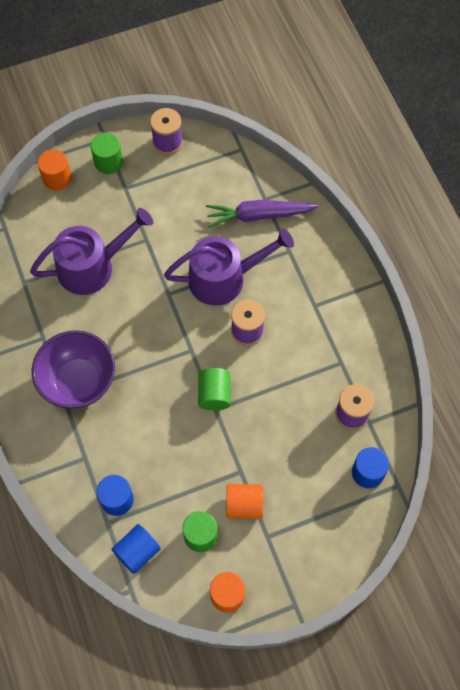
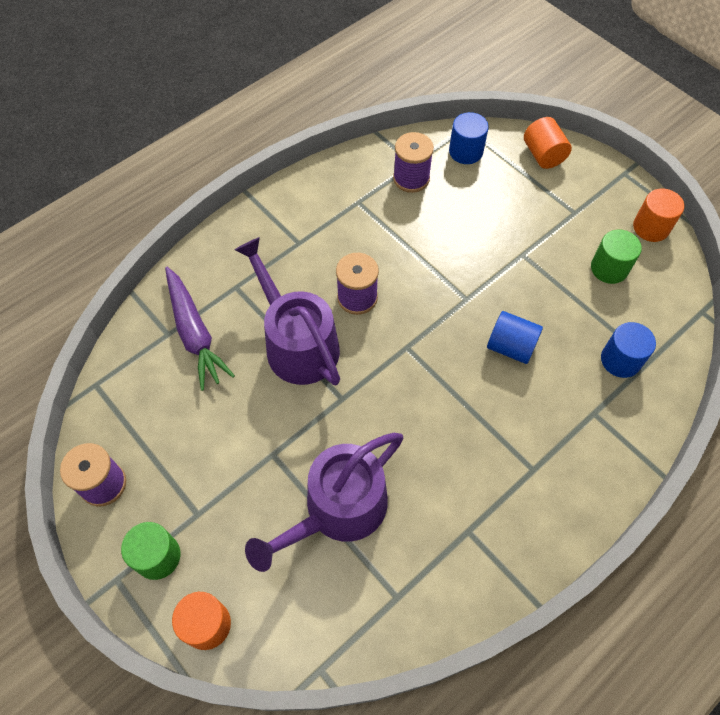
camera: 110 degrees left, 5 degrees down
purple watering can [30,208,153,295] -> purple watering can turned 90 degrees counterclockwise [245,433,403,572]
purple bowl [32,330,115,409] -> none
blue cylinder [112,524,161,574] -> blue cylinder moved to [487,311,543,364]
green cylinder [198,368,230,410] -> none
orange cylinder [227,484,263,519] -> orange cylinder moved to [524,117,572,169]

